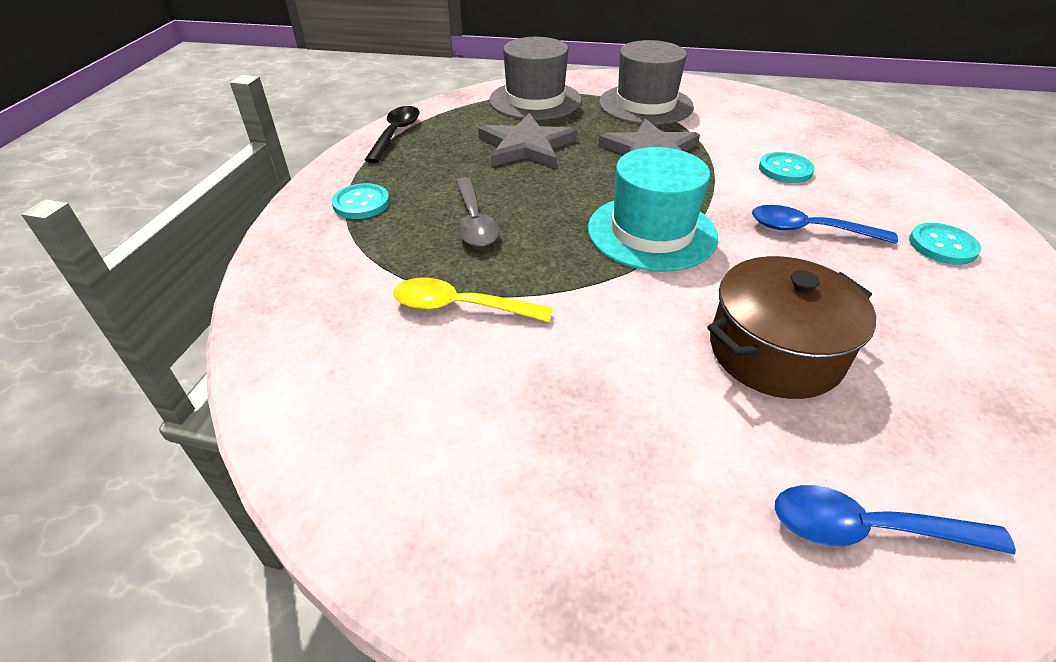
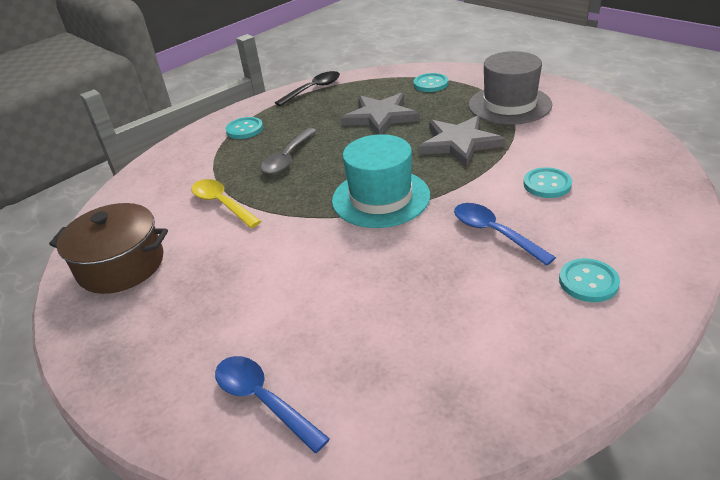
camera: 40 degrees right, 5 degrees down
grey hat [489,37,582,120] -> turquoise button [414,73,448,92]
brown pot [707,256,876,399] -> brown pot moved to [49,203,168,294]

